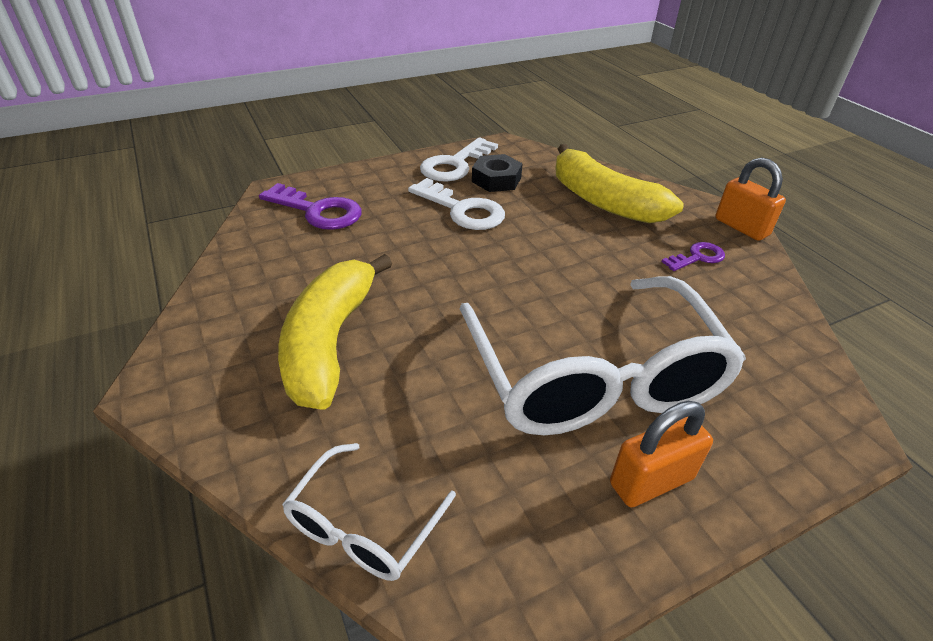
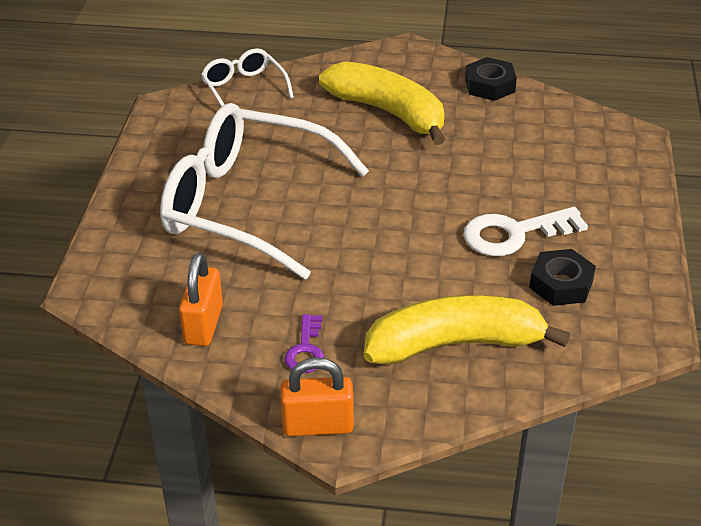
camera: 125 degrees right, 0 degrees up
purple key [259,183,361,230] -> none
white key [420,137,498,182] -> none
orange padlock [610,401,713,507] -> orange padlock moved to [179,253,223,346]
none -> black nut [465,57,517,101]

